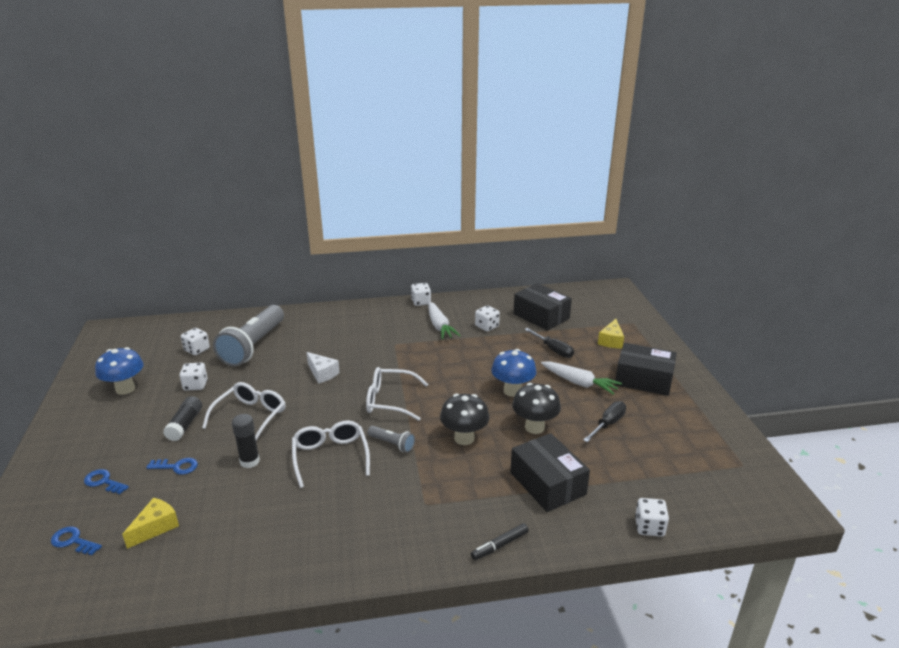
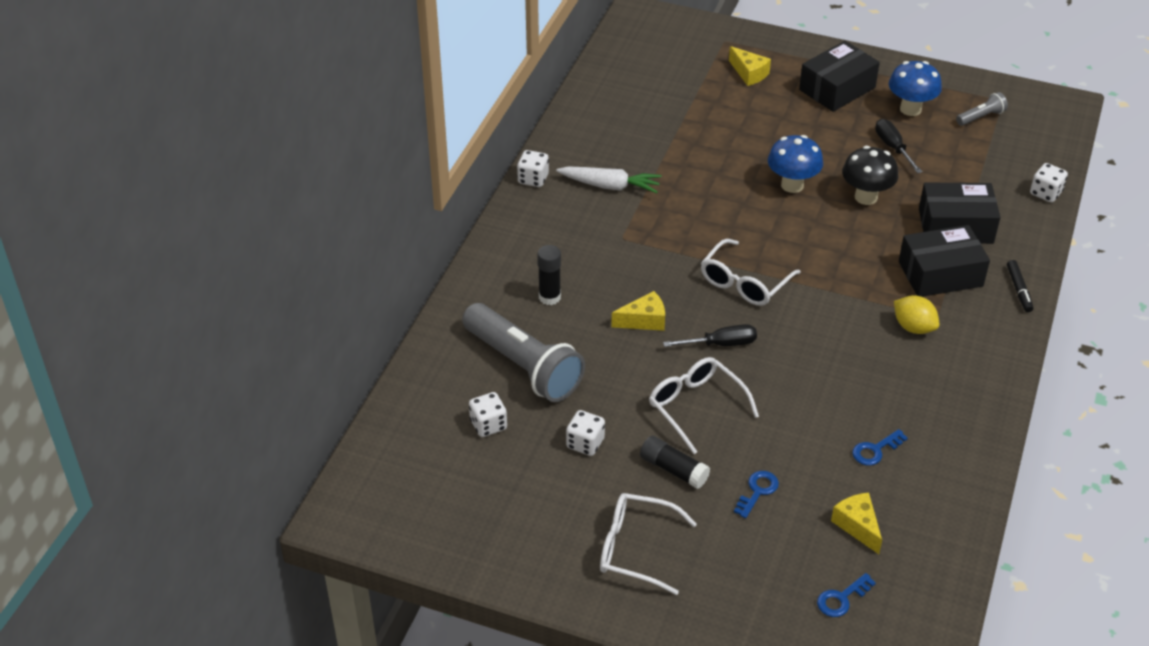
camera: 60 degrees left, 15 degrees up
blue key [84,469,129,494] -> blue key moved to [852,429,908,466]
blue mushroom [95,347,144,395] -> blue mushroom moved to [889,61,942,116]
black glue stick [232,414,260,468] -> black glue stick moved to [537,245,561,305]
white glasses [292,420,370,488] -> white glasses moved to [600,493,697,595]
white cheese [307,352,340,384] -> yellow cheese [611,291,665,331]
grey flashlight [368,426,415,452] -> grey flashlight moved to [956,92,1008,126]
black mushroom [440,394,490,445] -> none
white dice [475,305,500,331] -> none
black box [513,283,572,331] -> black box moved to [899,225,990,297]
black screwdriver [525,328,574,358] -> black screwdriver moved to [663,324,757,347]
white carrot [541,361,622,395] -> none
none -> yellow lemon [894,295,939,334]

